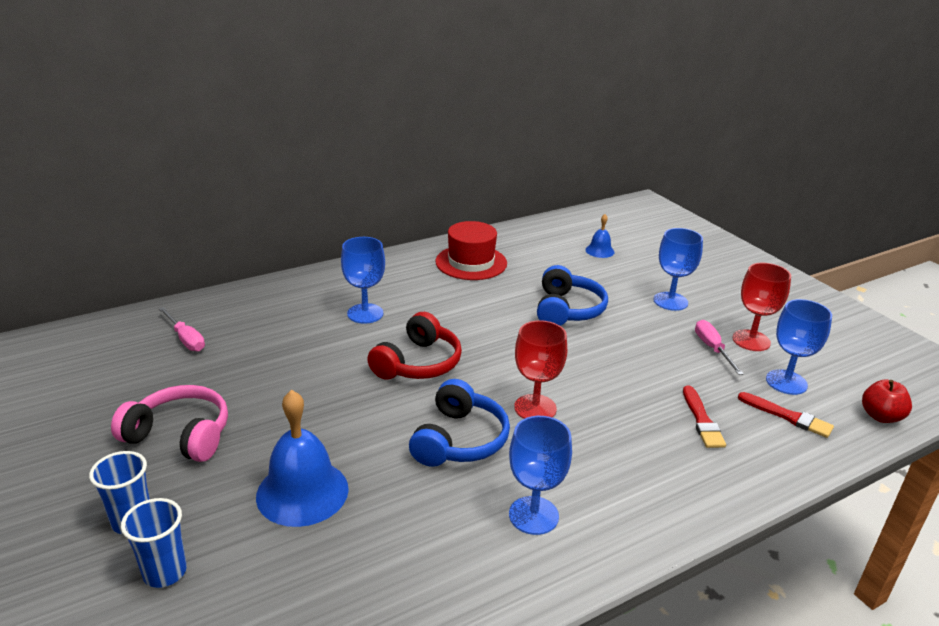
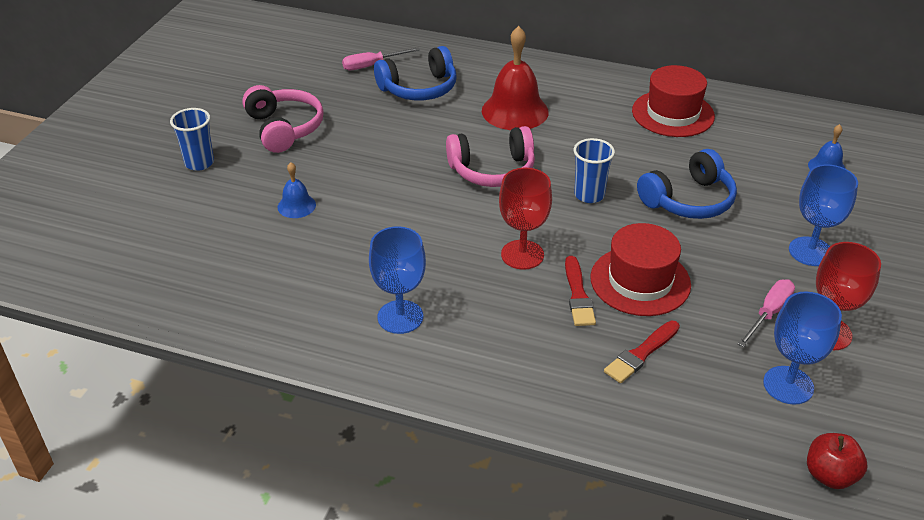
camera: 50 degrees right, 10 degrees up
blue cup [121,498,187,588] -> blue cup moved to [574,138,615,203]
pink screwdriver [159,307,205,351] -> pink screwdriver turned 60 degrees clockwise [342,47,420,70]
blue bell [256,390,349,527] -> blue bell [278,162,316,218], size x0.51
blue goblet [341,237,385,324] -> red bell [482,26,549,130]
red headphones [367,312,462,379] -> pink headphones [446,126,535,187]
blue headphones [409,379,510,467] -> blue headphones moved to [374,46,456,101]
red brush [738,392,834,438] -> red brush moved to [565,256,596,326]
none -> red hat [590,223,691,316]

